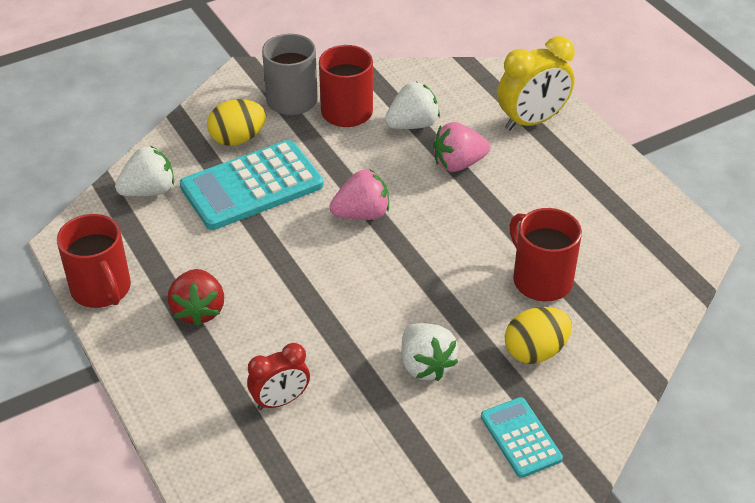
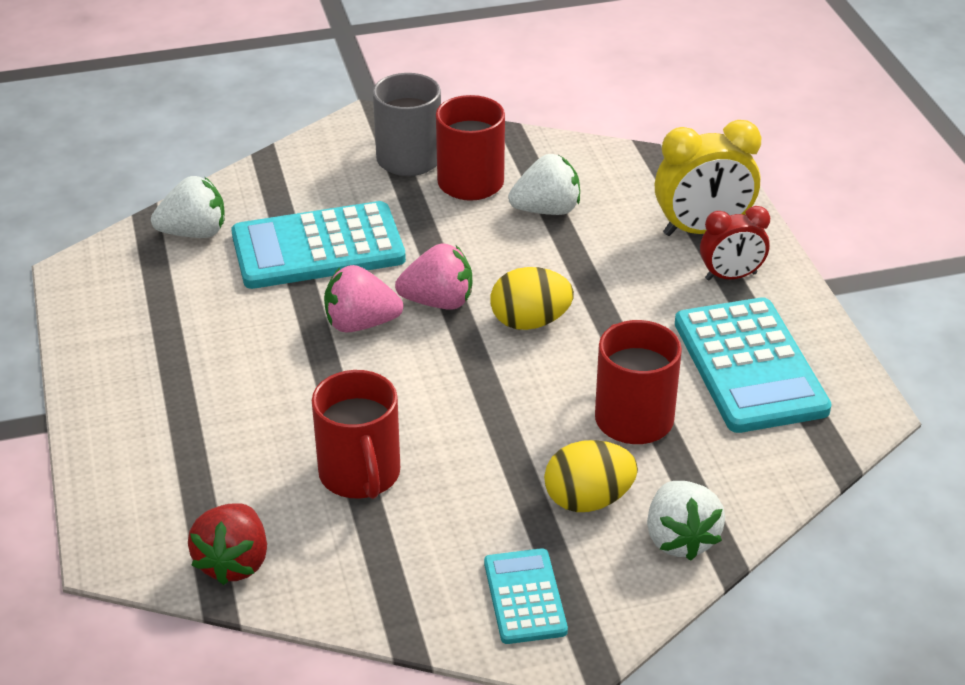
camera: 15 degrees right, 5 degrees down
red mug [57,214,131,308] -> red mug moved to [312,370,400,499]
red strawberry [168,269,224,327] -> red strawberry moved to [188,503,267,585]
yellow egg [207,99,266,146] -> yellow egg moved to [490,267,574,330]
red clock [247,343,310,410] -> red clock moved to [700,206,770,280]
white strawberry [402,323,458,381] -> white strawberry moved to [647,481,725,561]
pink strawberry [433,122,490,172] -> pink strawberry moved to [324,265,403,333]
none -> turquoise calculator [675,297,832,433]

